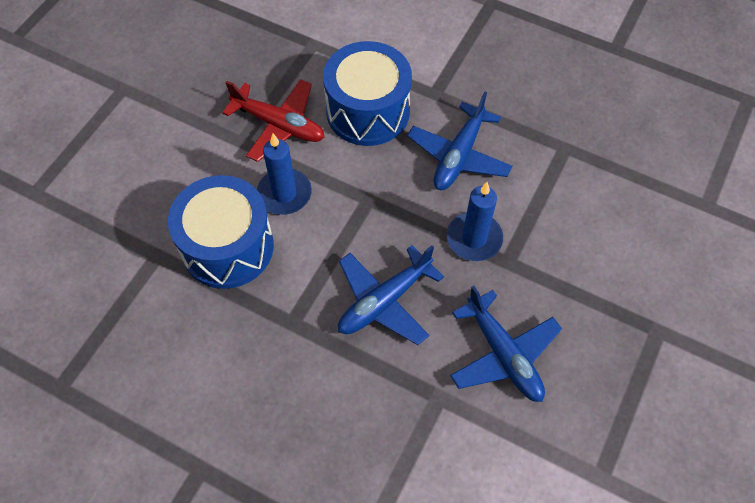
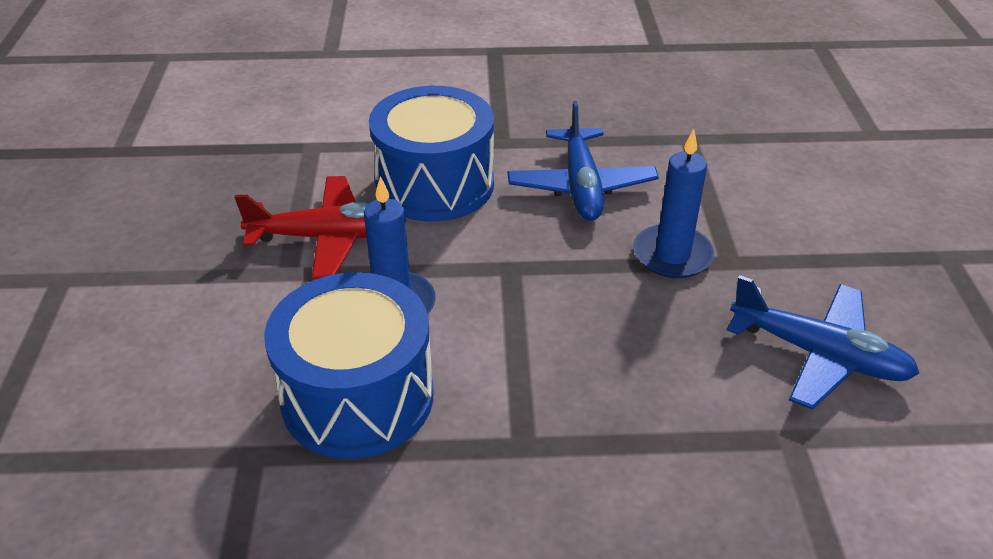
camera: 30 degrees left, 20 degrees down
blue plane [338,245,444,345] -> none

